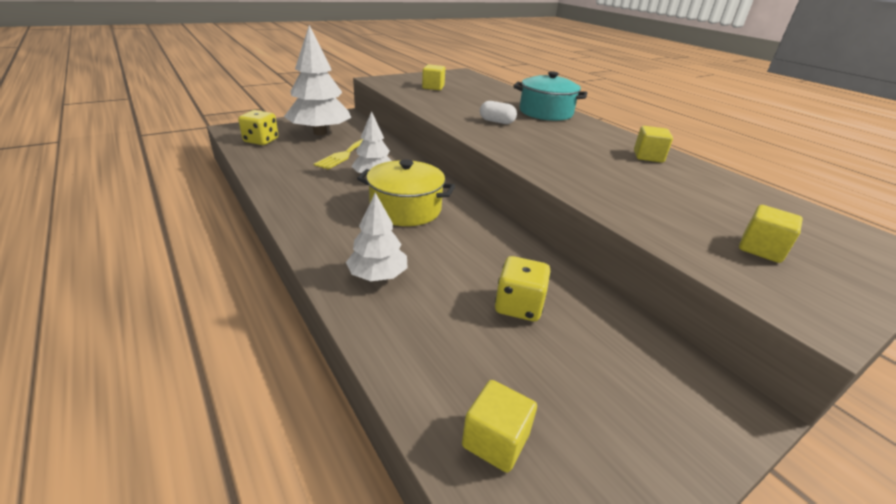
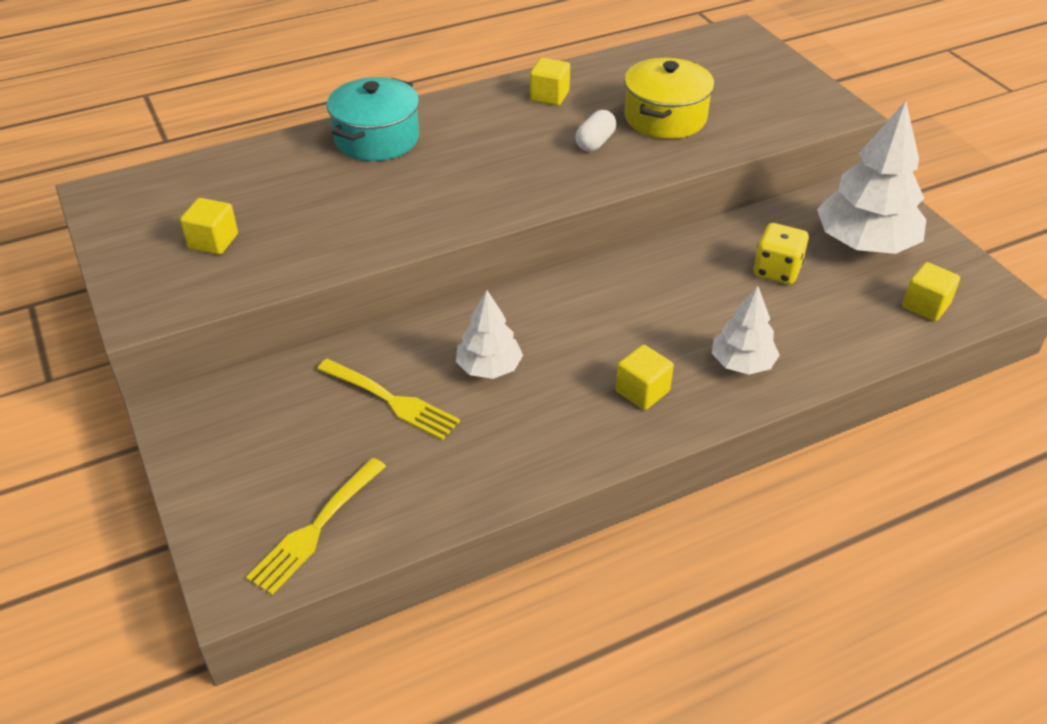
camera: 80 degrees left, 10 degrees up
yellow dice [238,110,278,145] -> yellow fork [246,458,386,595]
white tree [284,25,351,135] -> white tree moved to [817,101,926,254]
yellow pot [357,159,455,226] -> yellow pot moved to [624,58,714,139]
white capsule [480,101,517,124] -> white capsule moved to [575,110,616,151]
yellow cube [739,205,803,263] -> yellow cube moved to [616,345,674,410]

